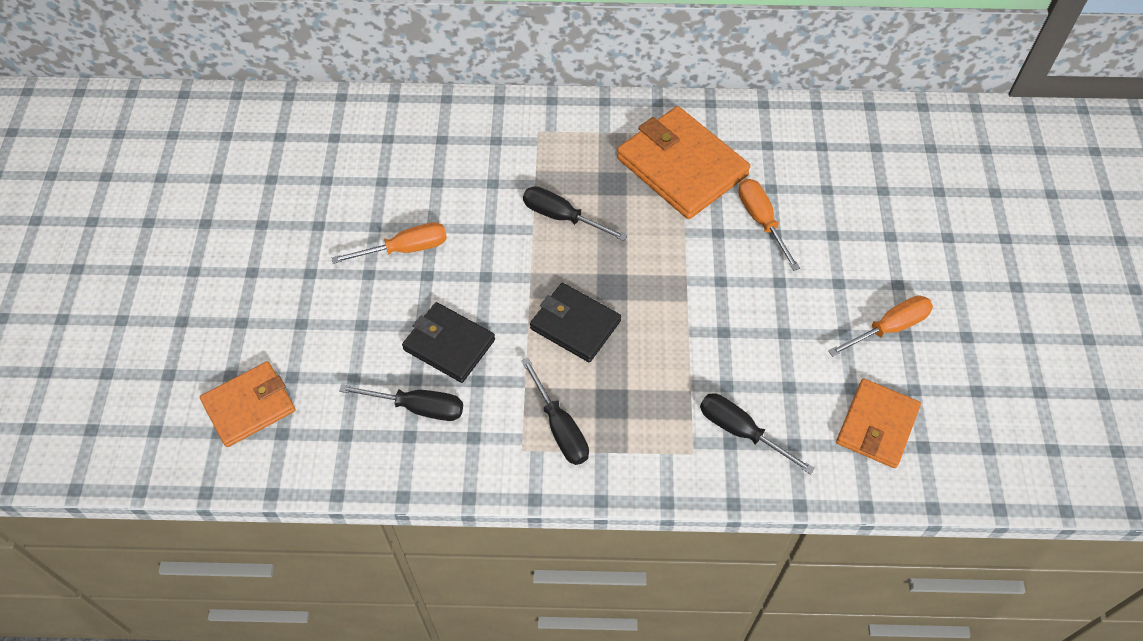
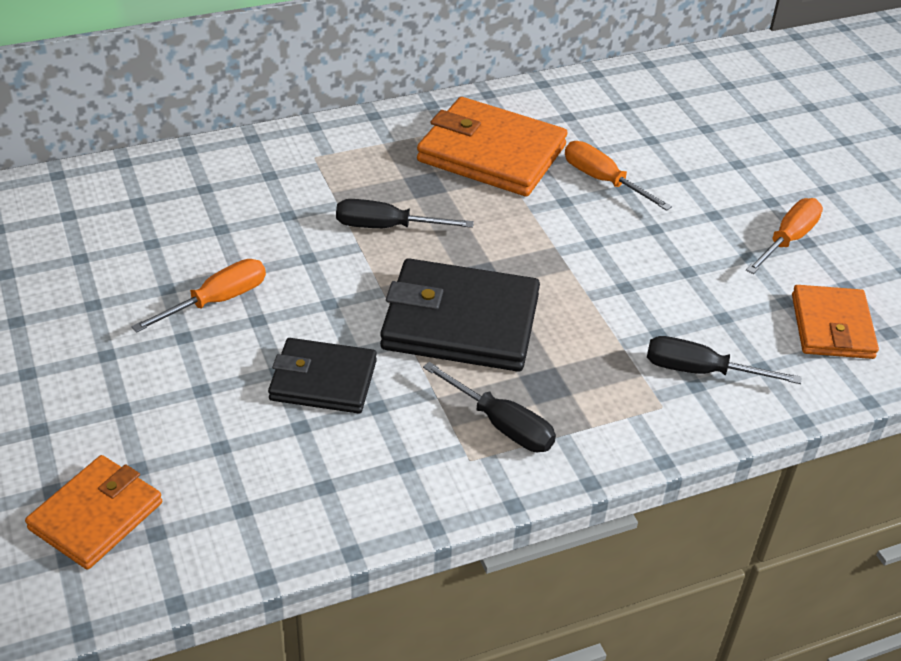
camera: 25 degrees left, 15 degrees down
black screwdriver [339,384,463,421] -> none
black wallet [530,283,621,362] -> black wallet [380,258,540,372], size x1.59

